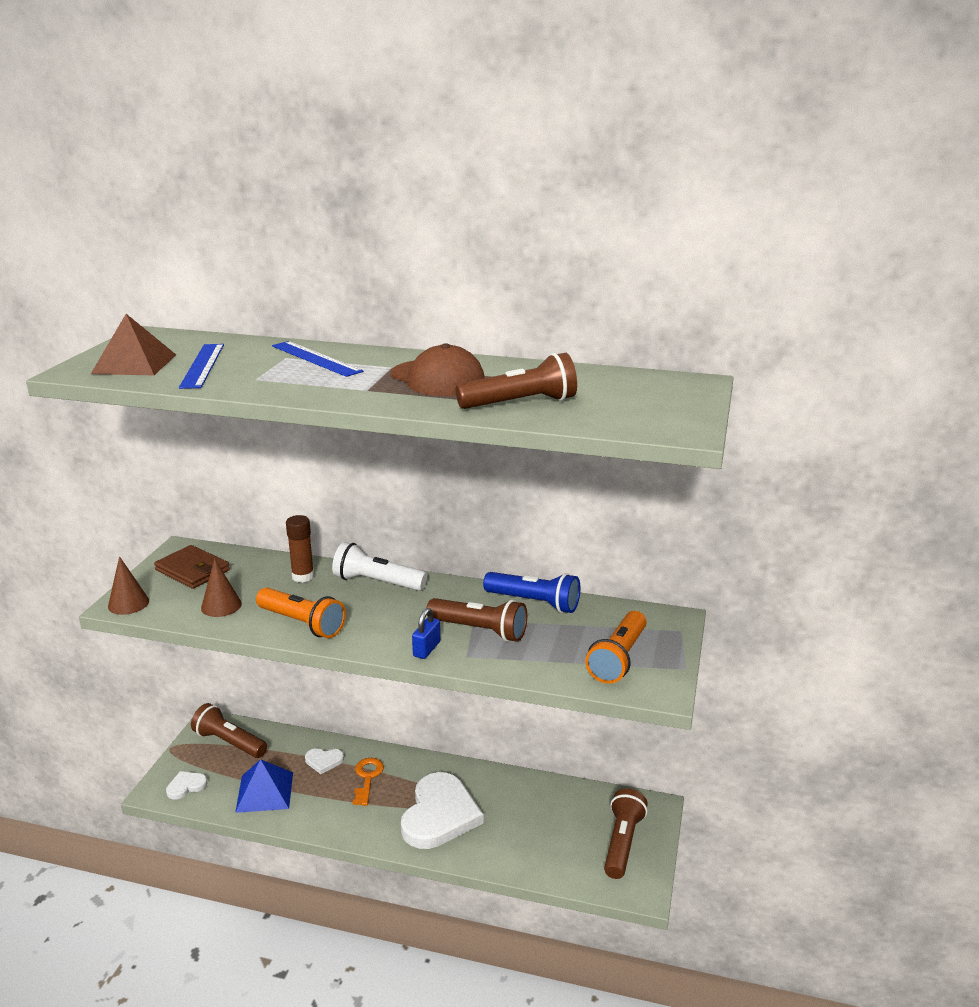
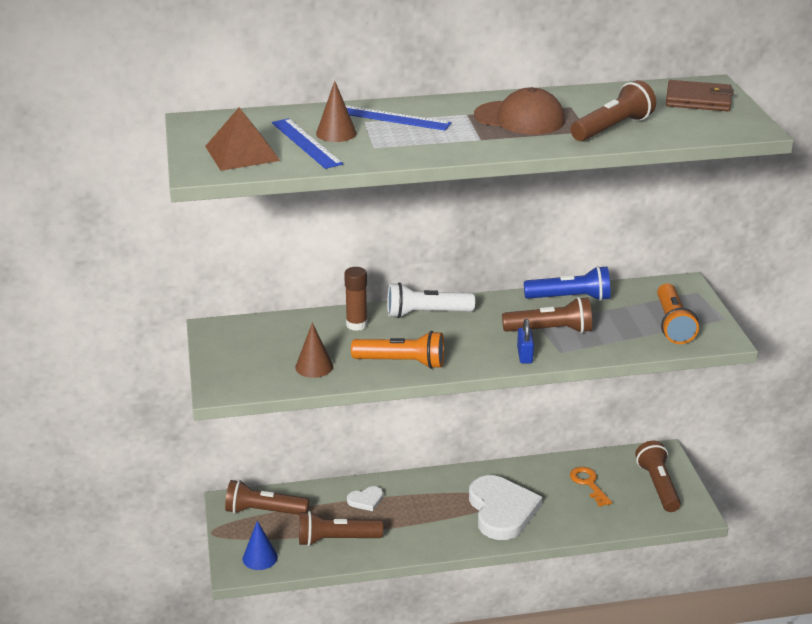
camera: 25 degrees left, 5 degrees up
brown cone [108,556,149,615] -> brown cone moved to [316,81,357,142]
brown wallet [154,545,230,589] -> brown wallet moved to [666,80,734,111]
white heart [166,771,208,800] -> blue cone [243,521,278,570]
blue pyramid [235,759,293,813] -> brown flashlight [299,511,383,546]
orange key [353,758,384,806] -> orange key moved to [570,467,612,507]

